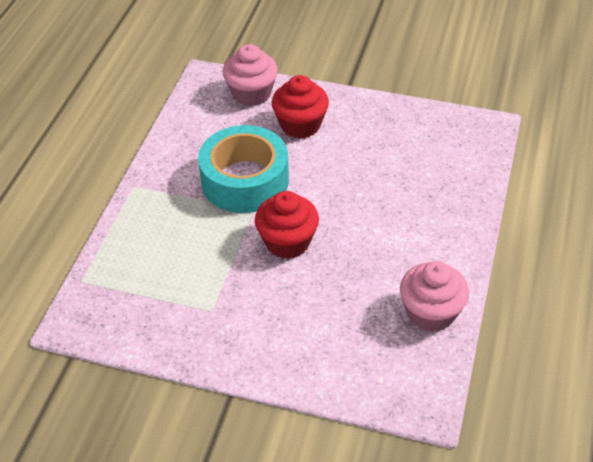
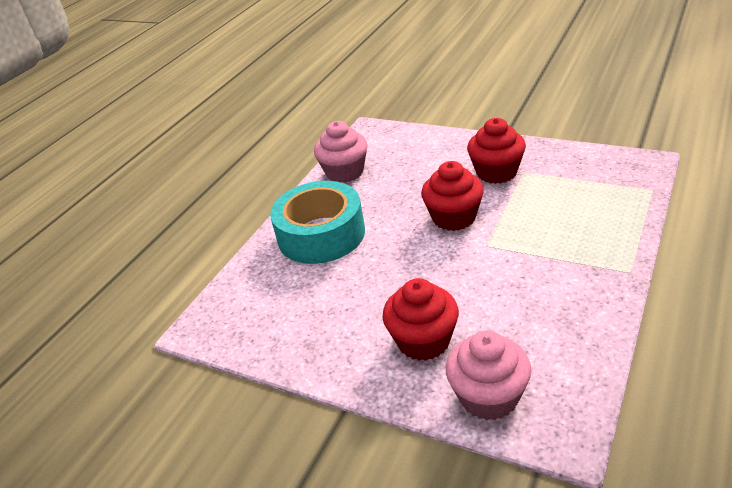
camera: 165 degrees left, 10 degrees down
turquoise tape [198,125,289,213] -> turquoise tape moved to [270,181,365,264]
none -> red cupcake [467,118,526,184]

